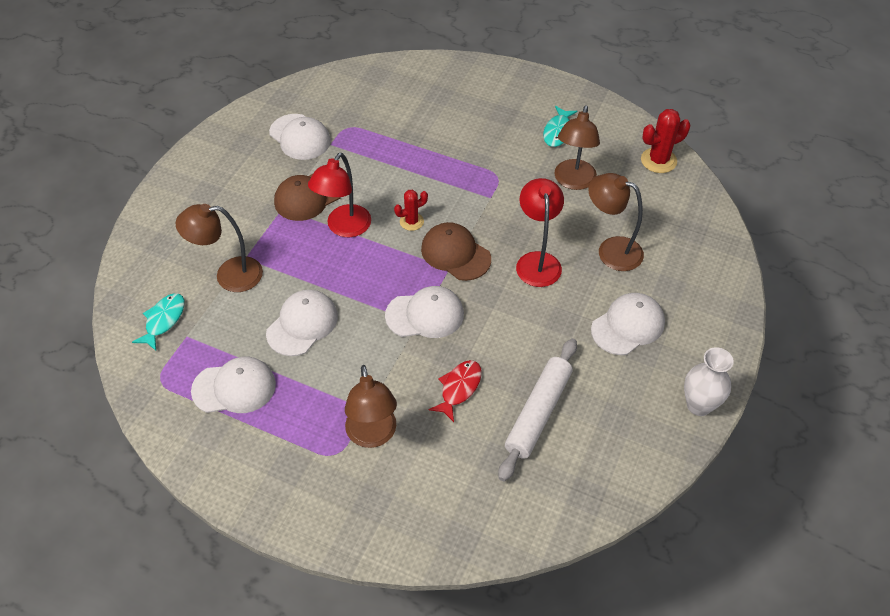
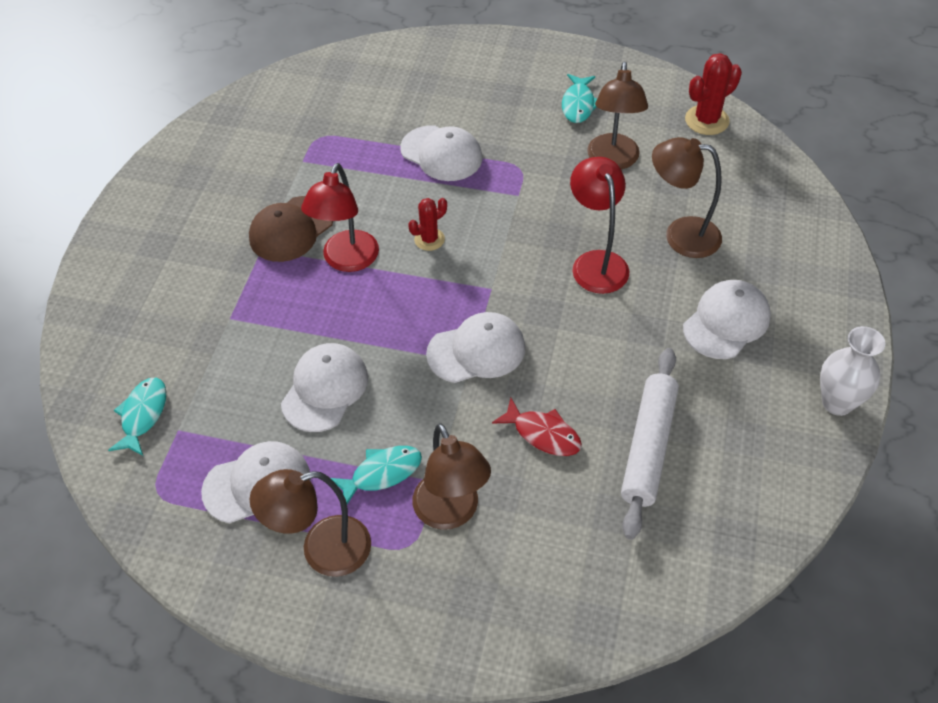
camera: 10 degrees left, 0 degrees up
brown lamp [176,204,263,292] -> brown lamp moved to [250,469,371,577]
white cap [269,114,331,160] -> white cap moved to [400,125,482,181]
brown cap [421,222,491,281] -> none
red fish [429,360,482,422] -> red fish turned 105 degrees clockwise [492,398,582,456]
none -> turquoise fish [331,446,422,504]

